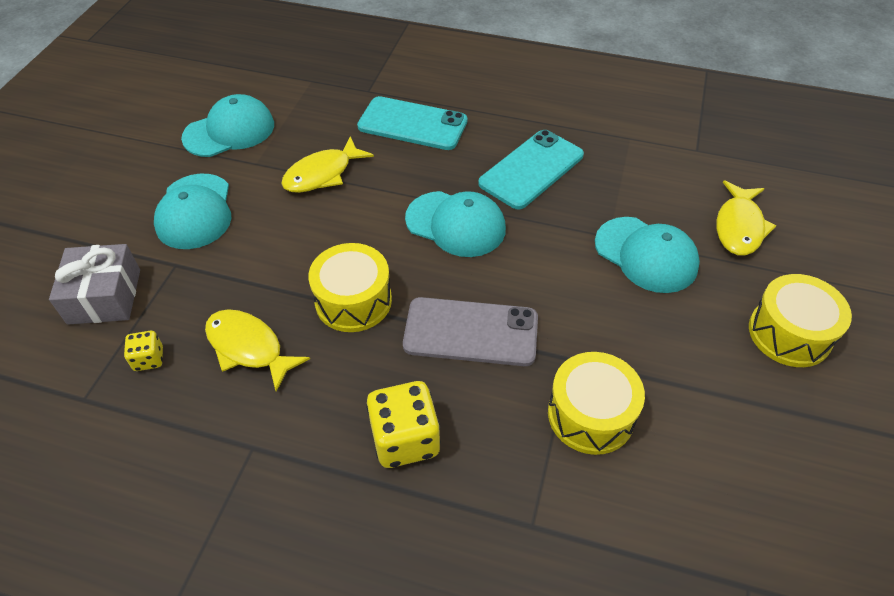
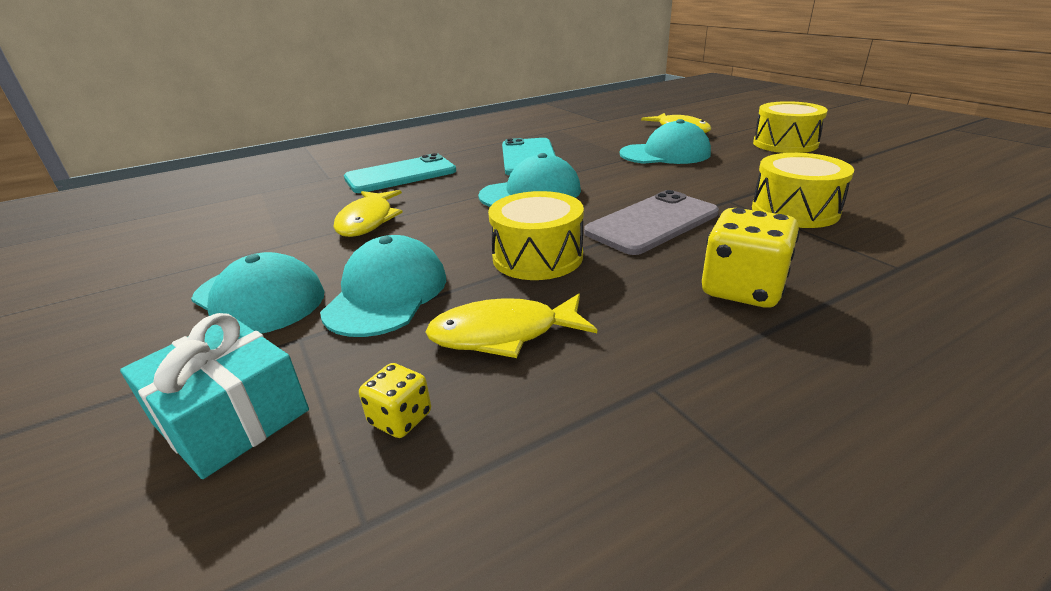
camera: 45 degrees left, 20 degrees down
grey gift [49,244,140,325] -> turquoise gift [120,313,309,479]
turquoise cap [181,94,274,157] -> turquoise cap moved to [320,235,446,337]

